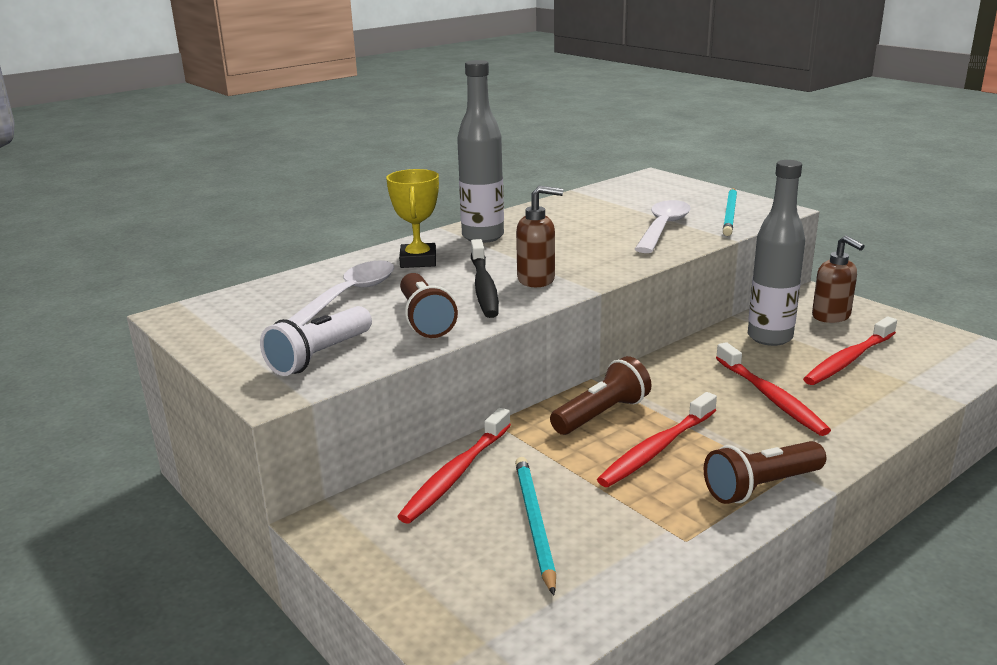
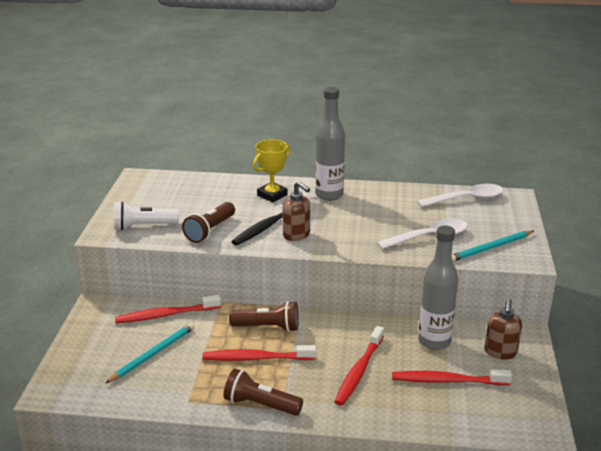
camera: 45 degrees right, 5 degrees up
white spoon [288,261,394,326] -> white spoon moved to [417,184,503,207]

